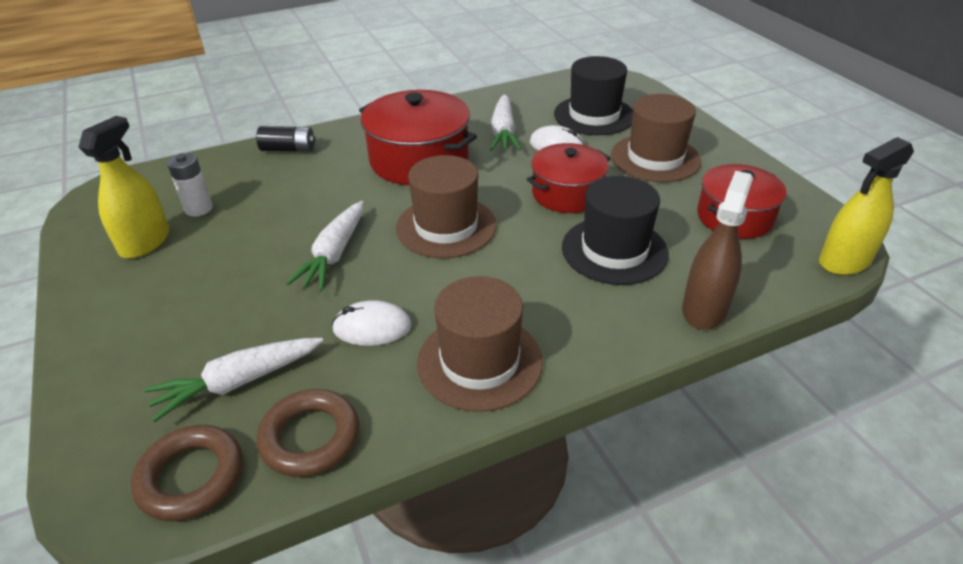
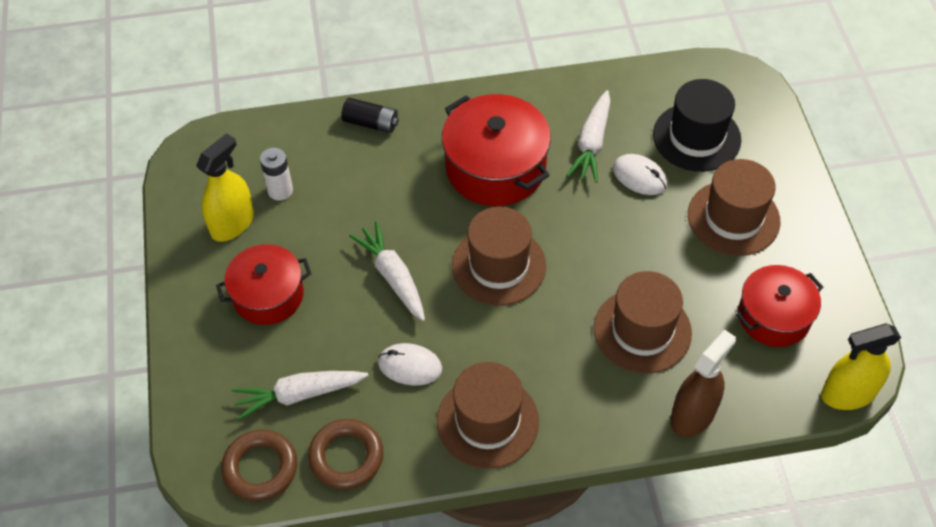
camera: 15 degrees right, 15 degrees up
white carrot [286,201,364,291] -> white carrot turned 120 degrees clockwise [349,221,425,321]
red pot [527,143,611,213] -> red pot moved to [216,244,312,325]
black hat [562,176,669,285] -> brown hat [594,271,692,374]

